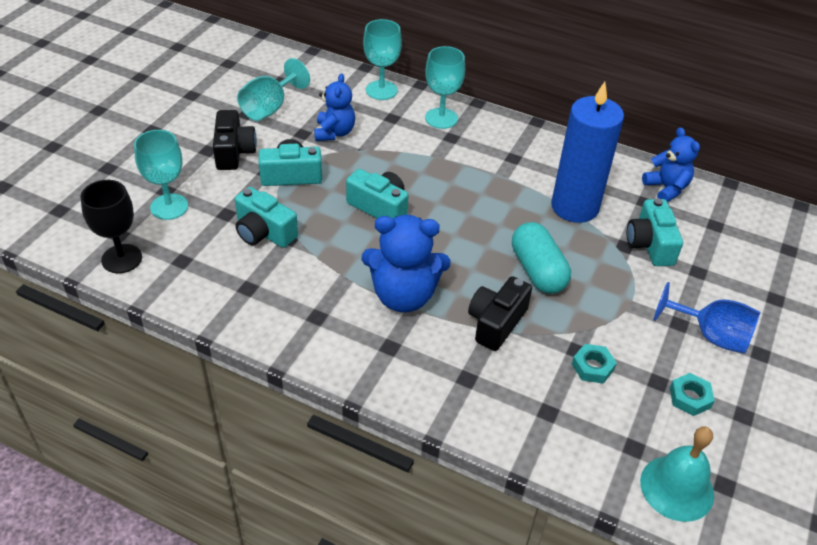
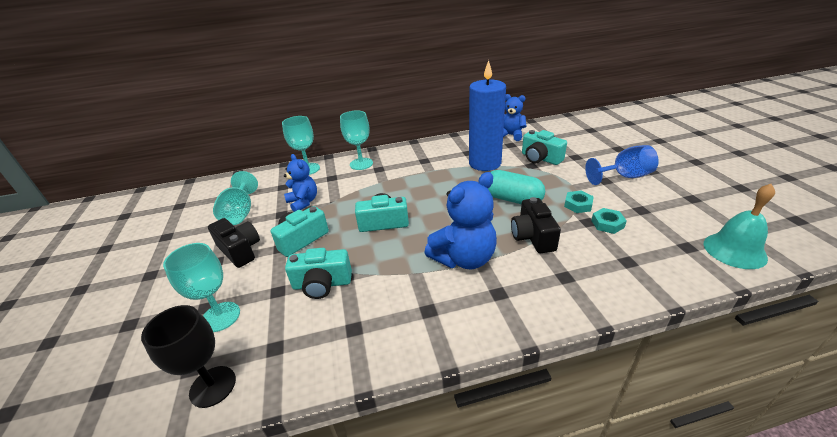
camera: 35 degrees left, 10 degrees down
turquoise nut [670,373,715,416] -> turquoise nut moved to [564,191,594,213]

